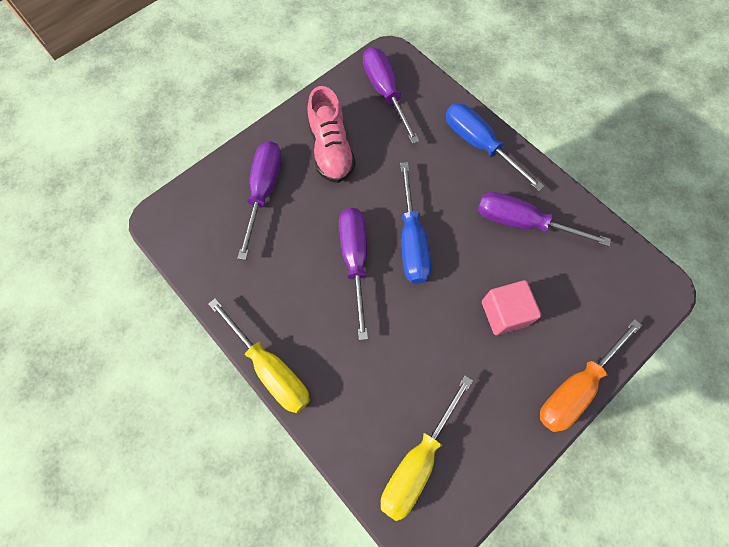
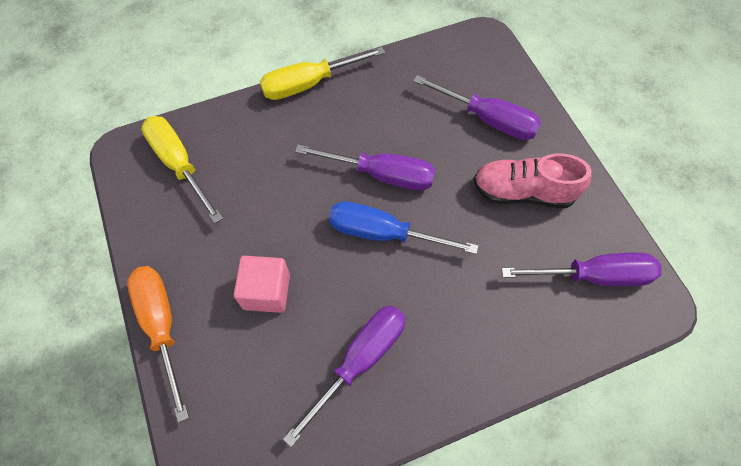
camera: 110 degrees right, 5 degrees down
blue screwdriver [446,103,544,191] -> none

